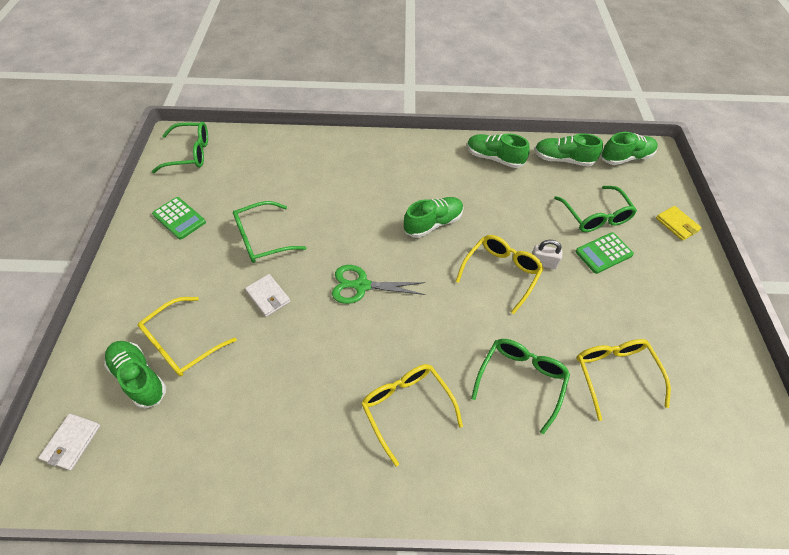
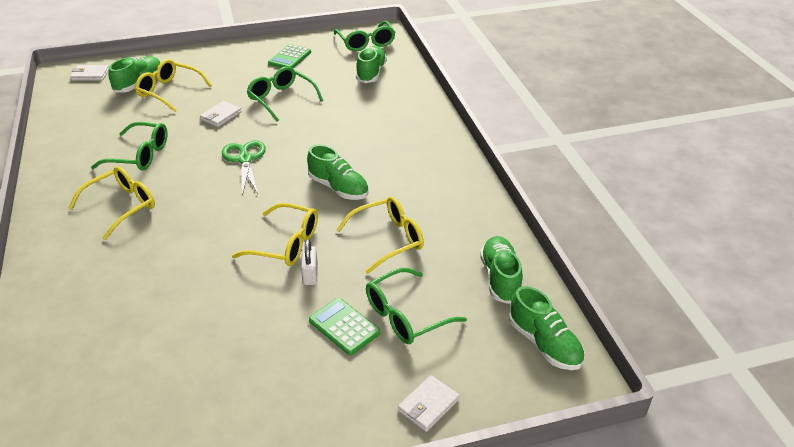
camera: 75 degrees right, 15 degrees down
green shoe [467,134,530,168] -> green shoe moved to [356,46,387,83]
green glasses [471,339,570,434] -> green glasses moved to [91,122,168,170]
yellow glasses [576,339,671,421] -> yellow glasses moved to [336,196,424,274]
yellow wallet [656,206,702,241] -> white wallet [398,375,460,432]

